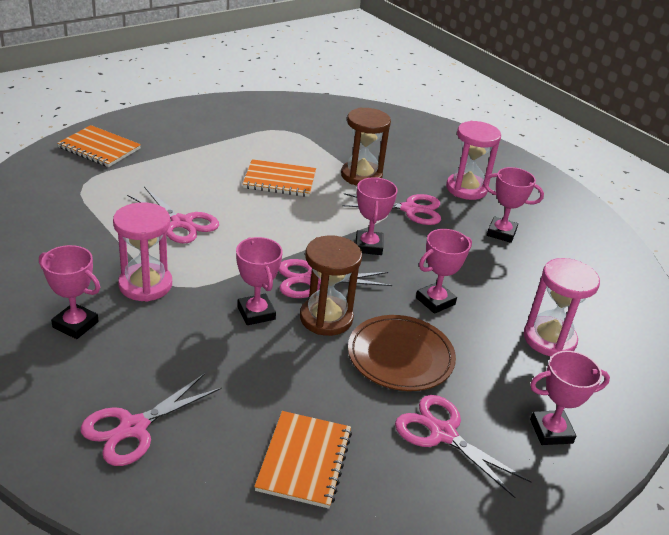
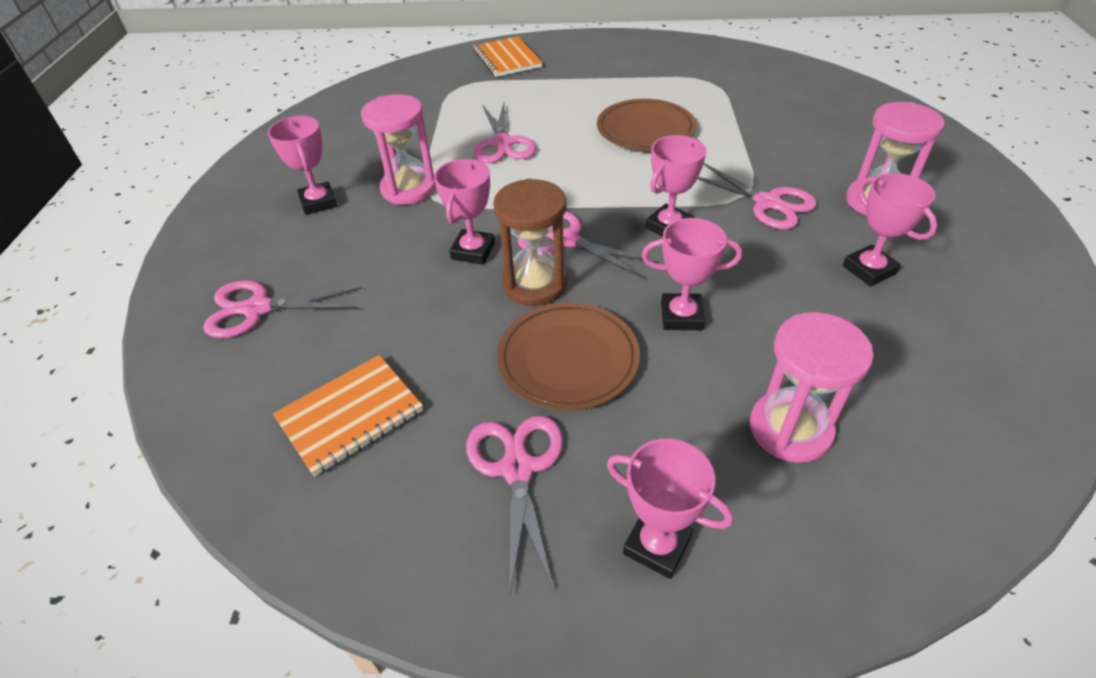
camera: 45 degrees right, 10 degrees up
orange notebook [243,159,316,197] -> brown plate [597,99,696,151]
brown hourglass [341,107,391,186] -> none

